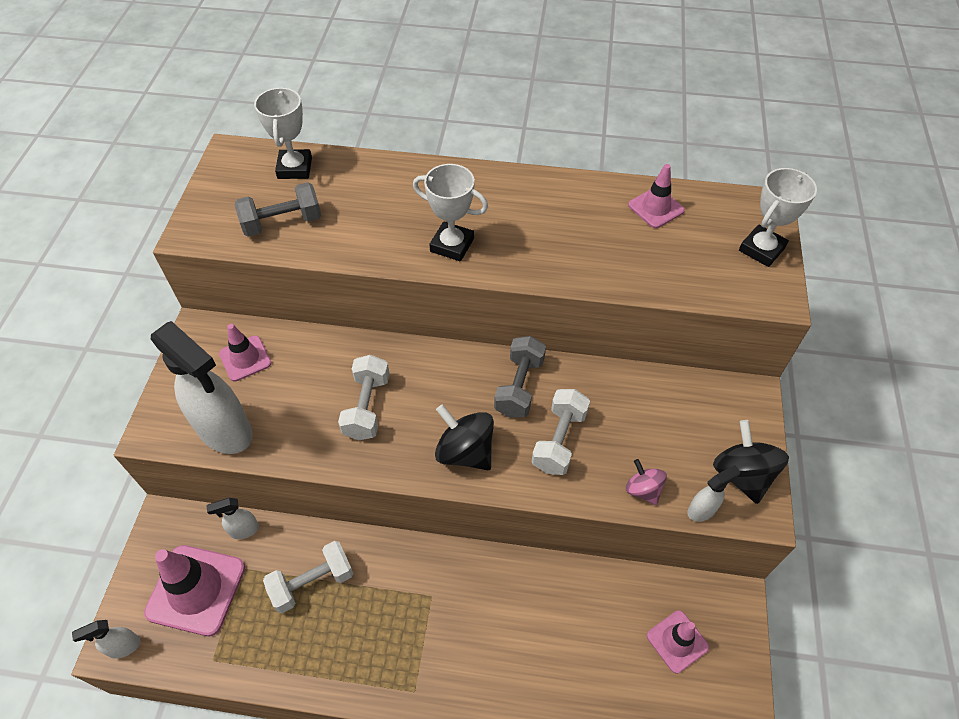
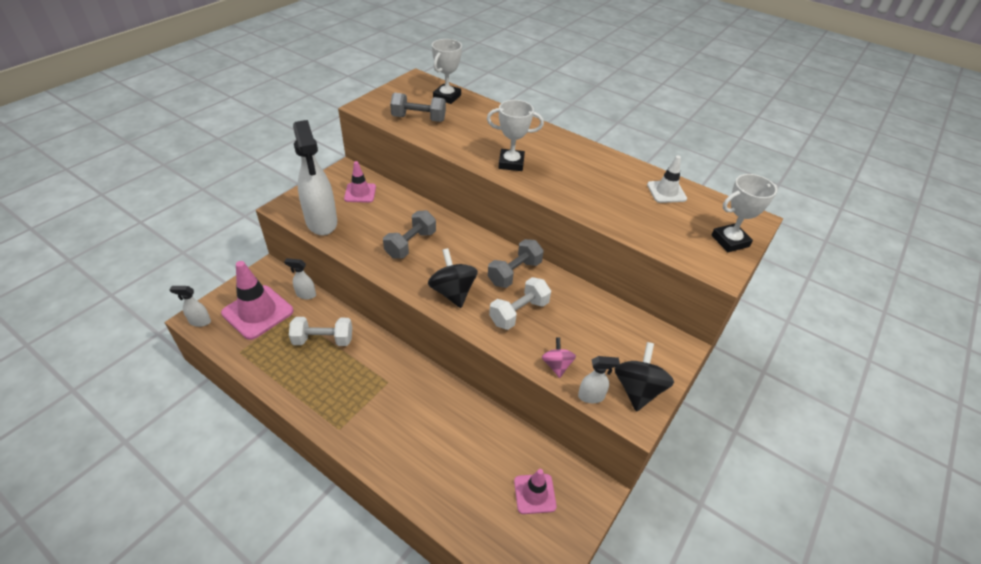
camera: 25 degrees right, 10 degrees down
white dumbbell [338,355,390,440] -> grey dumbbell [383,210,436,258]
white trophy [413,164,488,261] -> white trophy turned 45 degrees counterclockwise [487,100,544,171]
pink traffic cone [628,164,685,228] -> white traffic cone [647,155,687,203]

